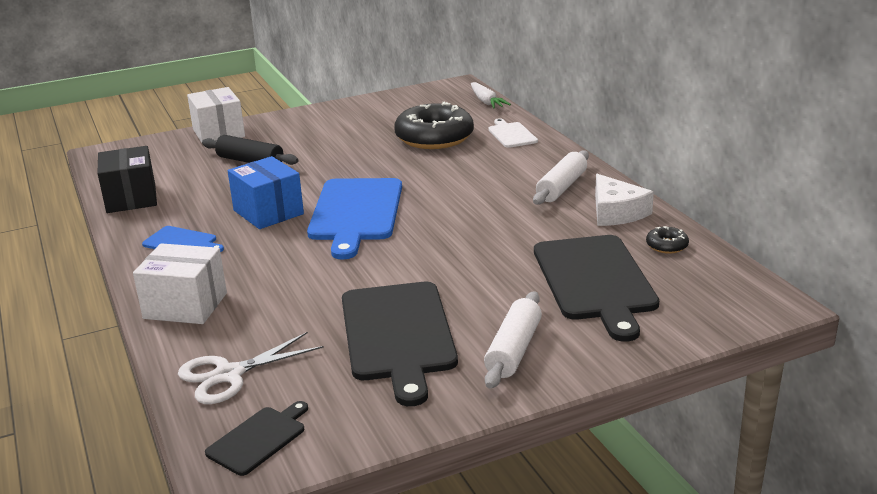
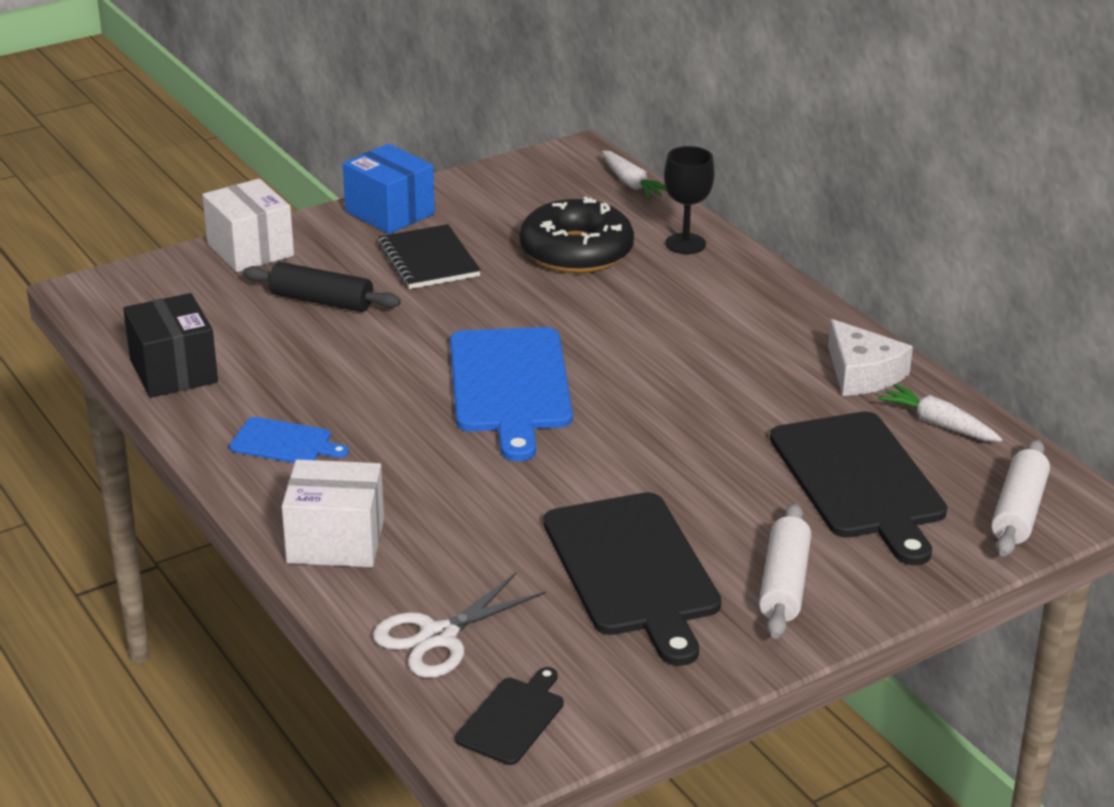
camera: 10 degrees left, 5 degrees up
blue box [228,156,304,229] -> blue box moved to [343,144,435,234]
white cutting board [488,118,538,148] -> black goblet [664,146,715,254]
white rolling pin [533,150,589,205] -> white rolling pin moved to [991,440,1050,557]
black donut [646,226,689,254] -> white carrot [878,384,1002,442]
none -> black notebook [378,224,481,289]

